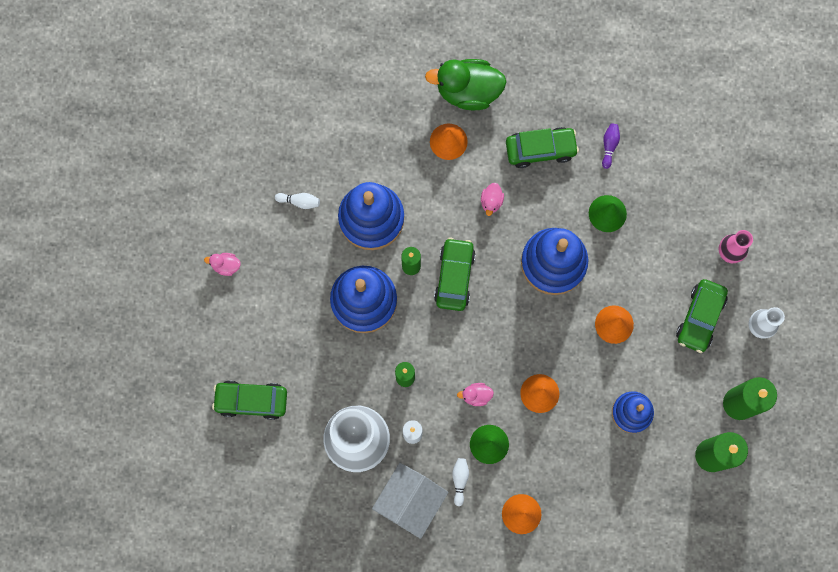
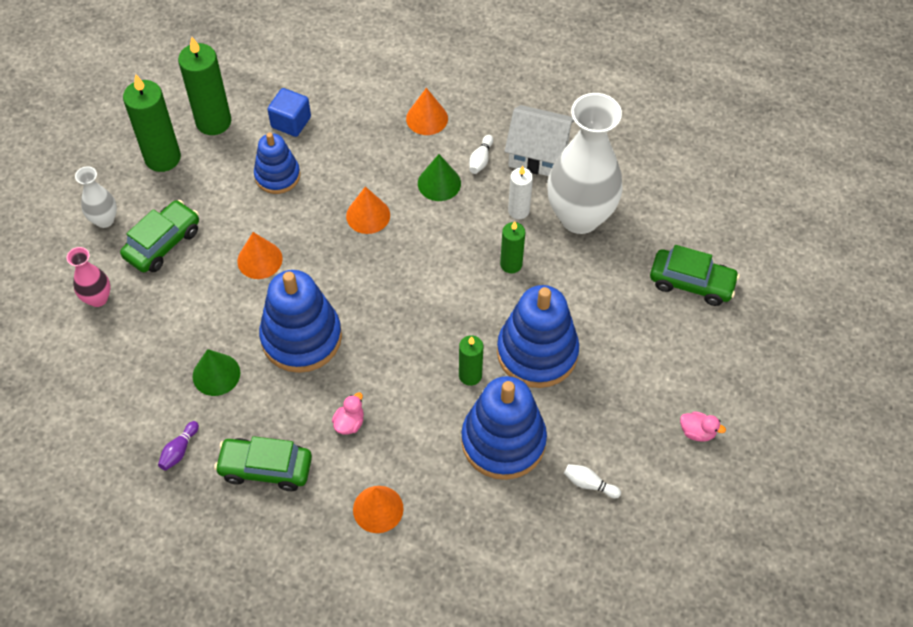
camera: 165 degrees left, 20 degrees down
white house [372,463,448,539] -> white house turned 60 degrees clockwise [504,105,574,176]
green duck [425,59,507,110] -> none
green car [434,238,476,311] -> none
pink duck [457,383,494,406] -> none
none -> blue cube [267,88,311,137]

